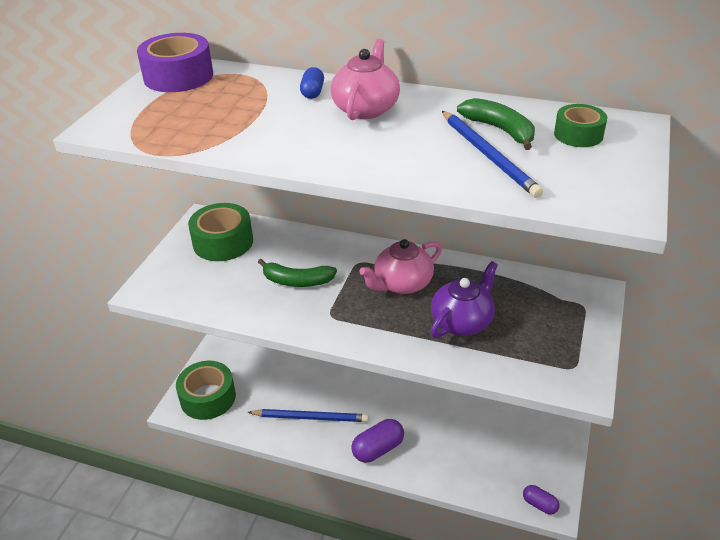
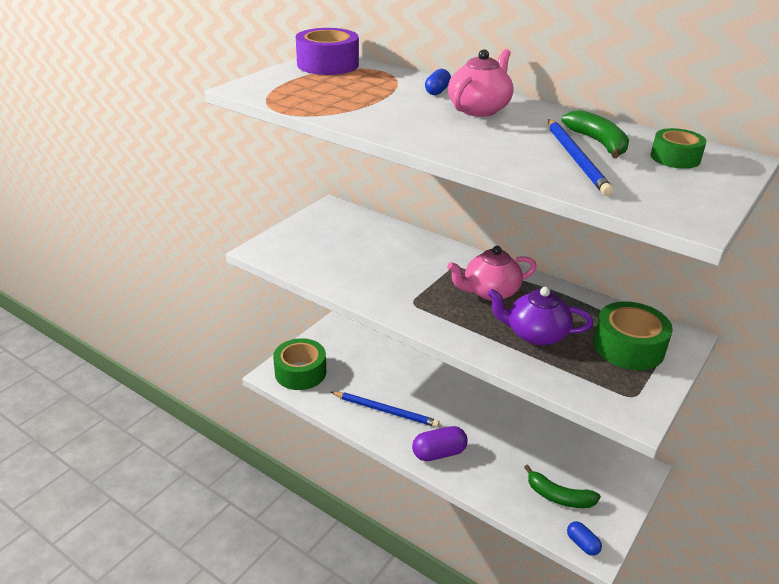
camera: 15 degrees right, 5 degrees down
green tape [188,203,253,261] -> green tape moved to [593,301,673,370]
green banana [258,259,337,287] -> green banana moved to [524,465,601,508]
purple teapot [431,261,498,338] -> purple teapot turned 135 degrees counterclockwise [487,287,593,346]
purple capsule [523,485,559,515] -> blue capsule [567,521,602,556]

